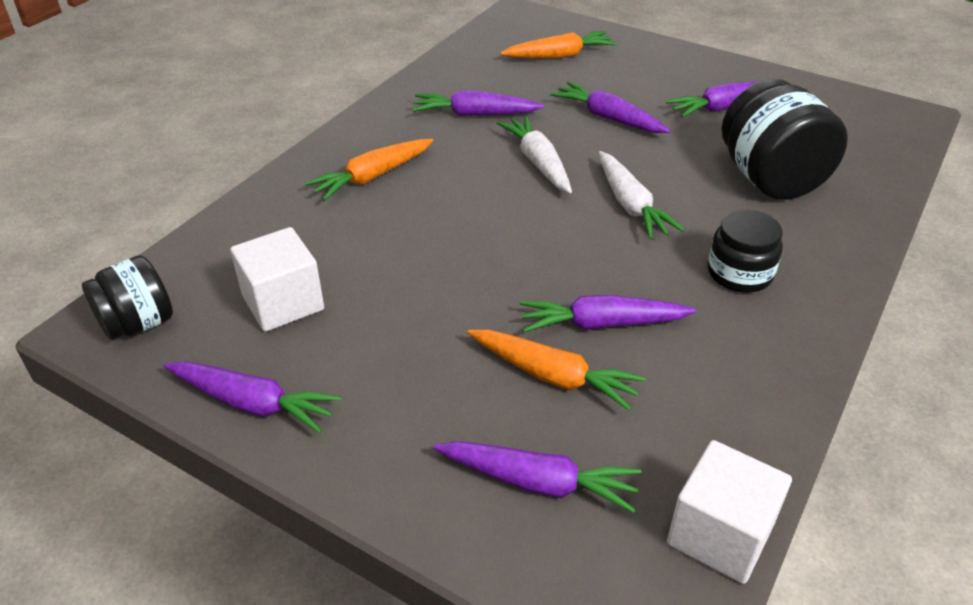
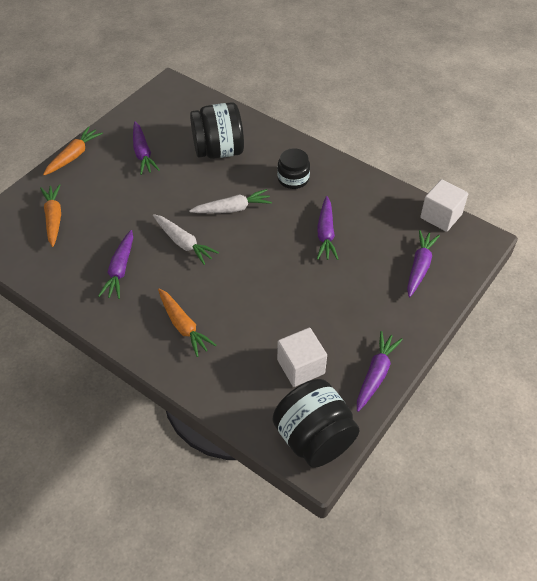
camera: 85 degrees left, 10 degrees up
black jar [82,255,173,340] -> black jar [273,379,360,468], size x1.65
orange carrot [467,329,646,411] -> orange carrot moved to [43,126,103,176]
white carrot [497,115,572,193] -> white carrot turned 120 degrees counterclockwise [153,214,219,265]
purple carrot [551,82,670,133] -> none

